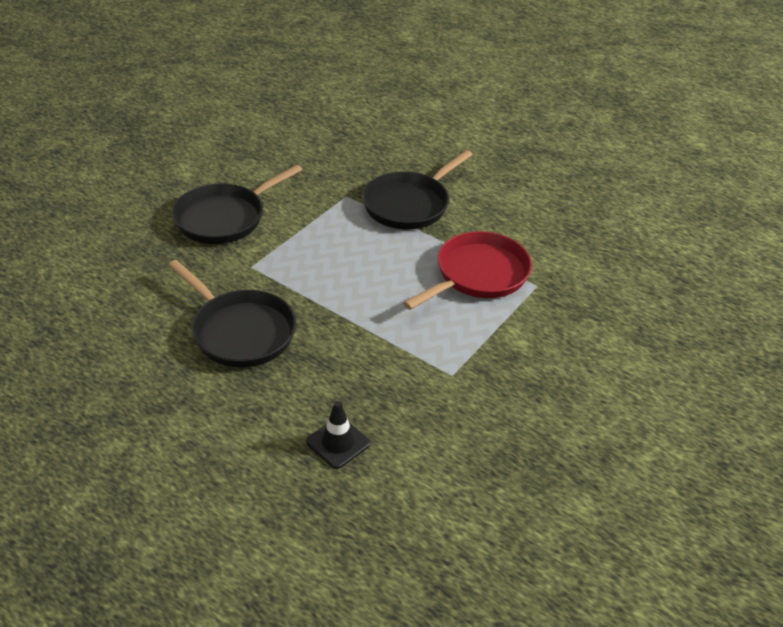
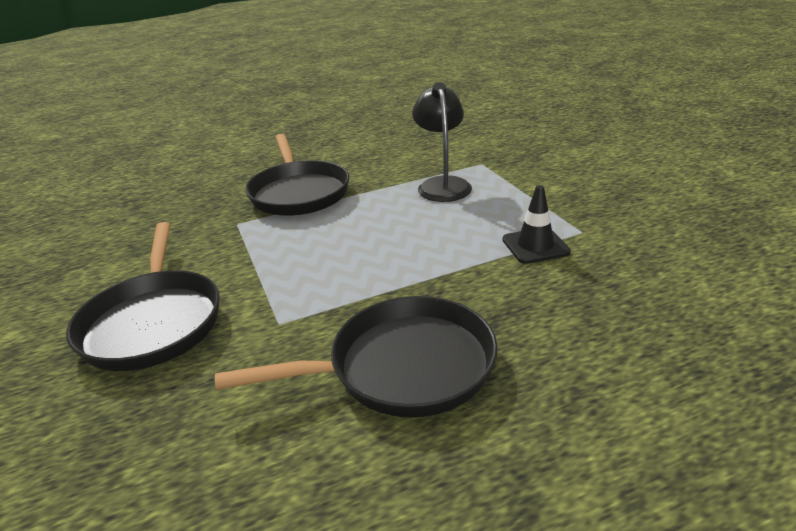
camera: 55 degrees left, 10 degrees down
black traffic cone [306,401,370,469] -> black traffic cone moved to [502,185,571,264]
red pan [403,231,532,310] -> black lamp [412,82,472,202]

